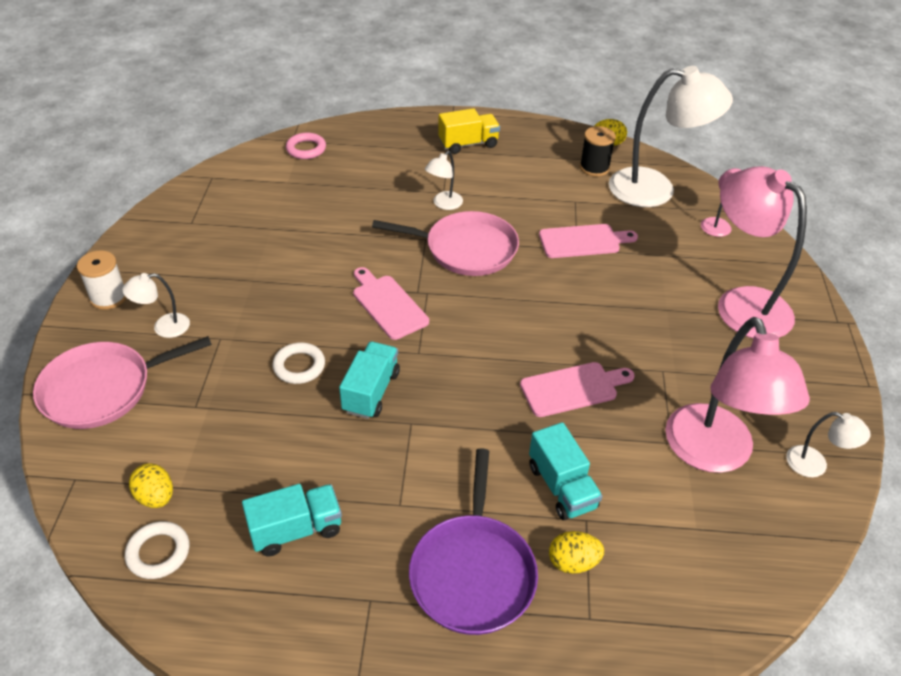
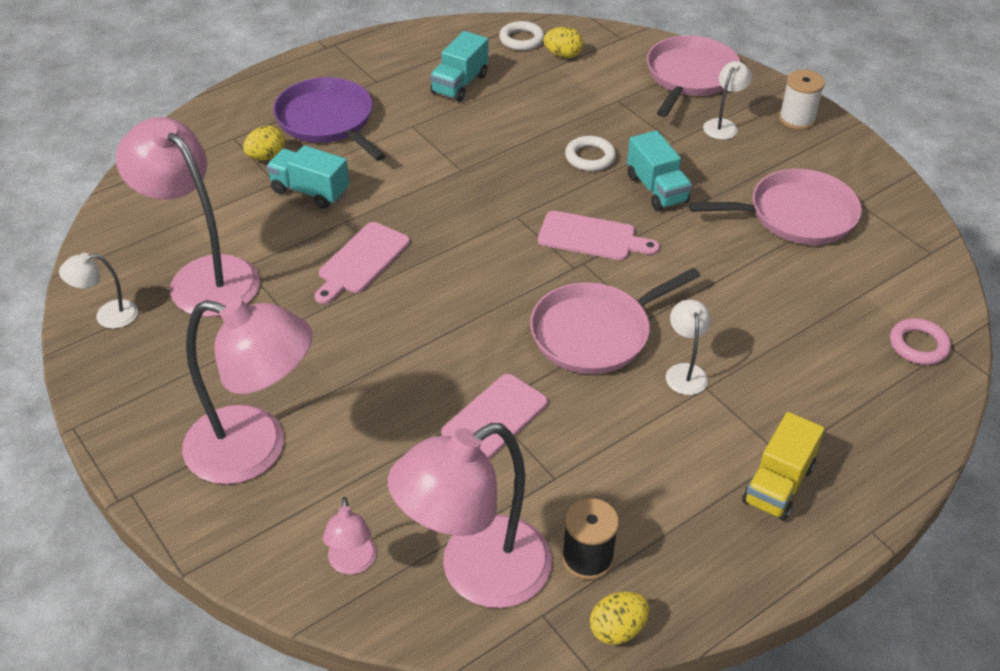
camera: 140 degrees right, 0 degrees up
turquoise truck [339,341,400,419] -> turquoise truck moved to [627,130,692,211]
white lamp [609,66,733,207] -> pink lamp [388,423,552,608]
none -> pink pan [689,169,862,245]

